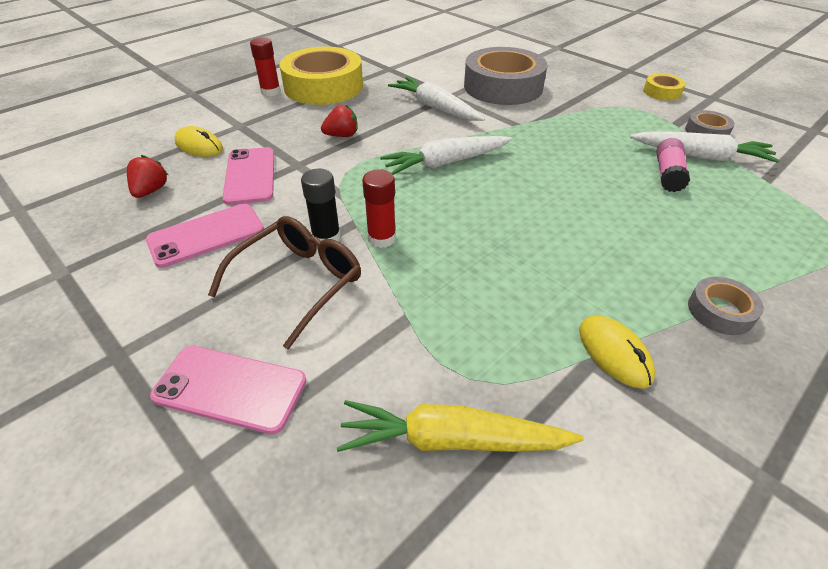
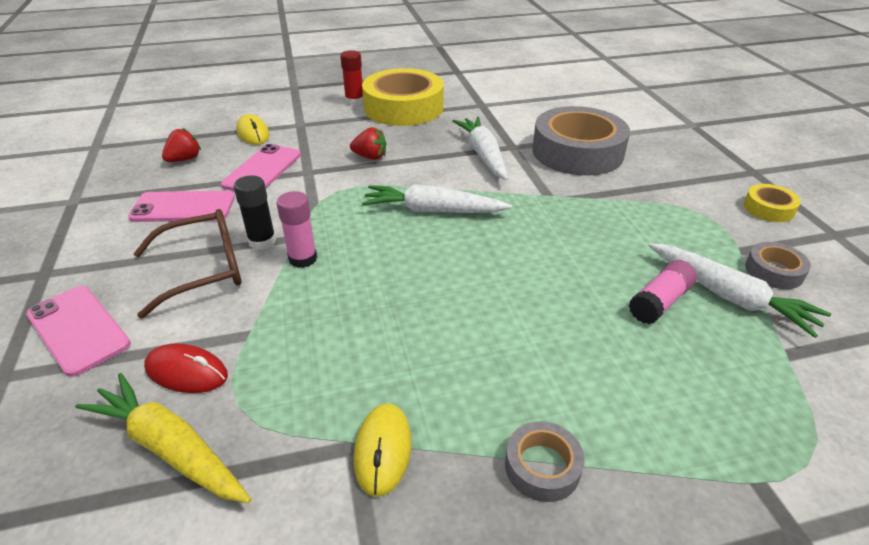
camera: 30 degrees right, 5 degrees down
red glue stick [362,169,396,248] -> pink glue stick [276,191,317,268]
none -> red mouse [144,343,228,393]

